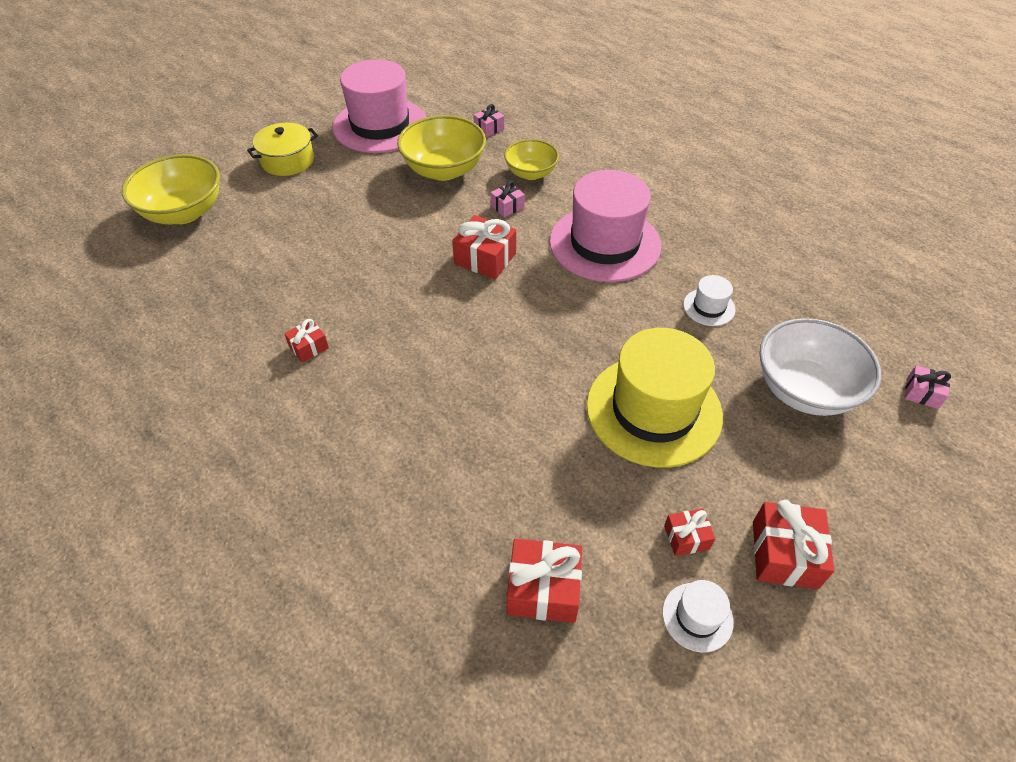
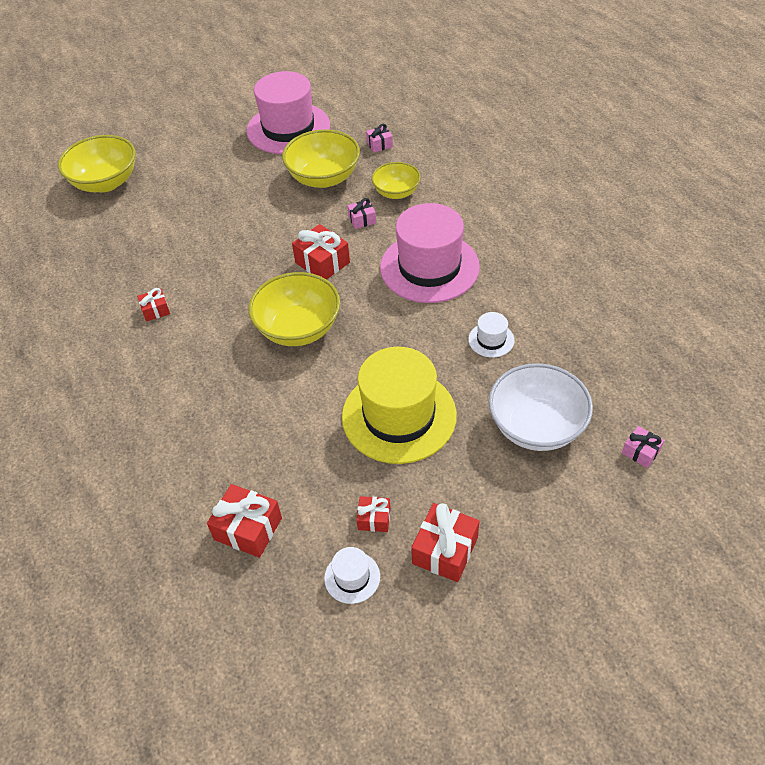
camera: 20 degrees right, 0 degrees up
yellow pot [247,122,318,176] -> none
none -> yellow bowl [248,272,340,346]

